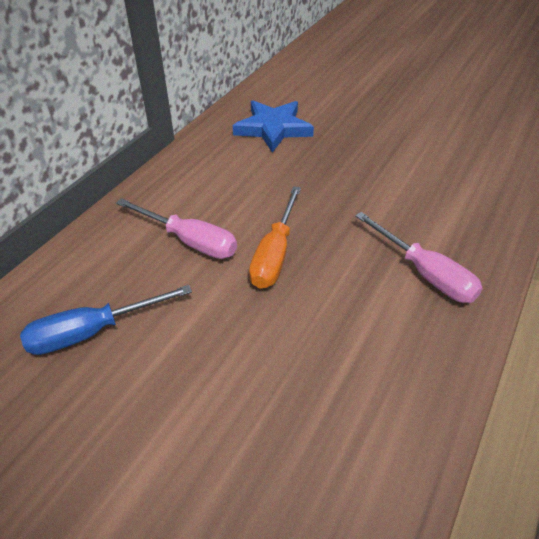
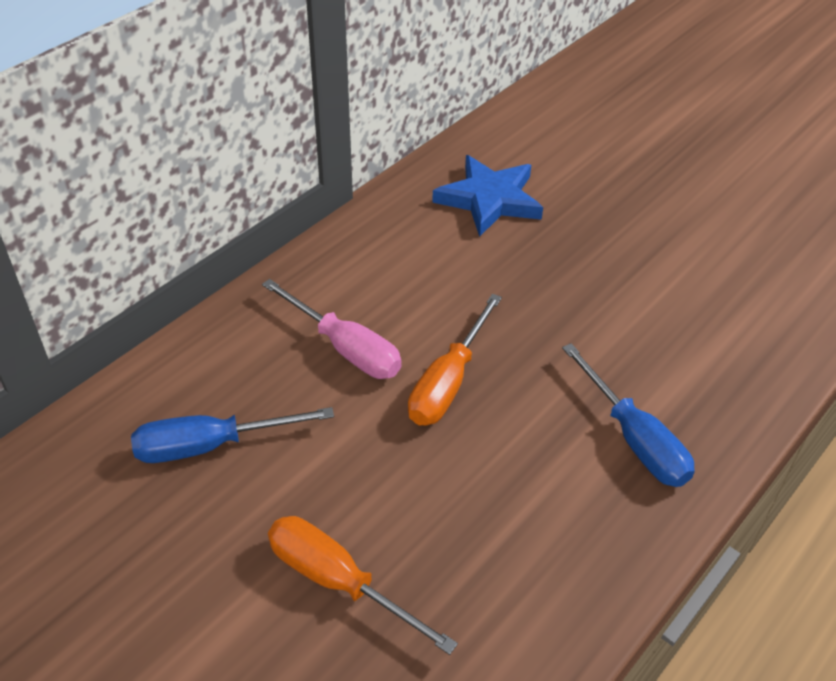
camera: 10 degrees right, 0 degrees up
pink screwdriver [355,212,483,303] -> blue screwdriver [562,343,695,487]
none -> orange screwdriver [268,516,458,655]

